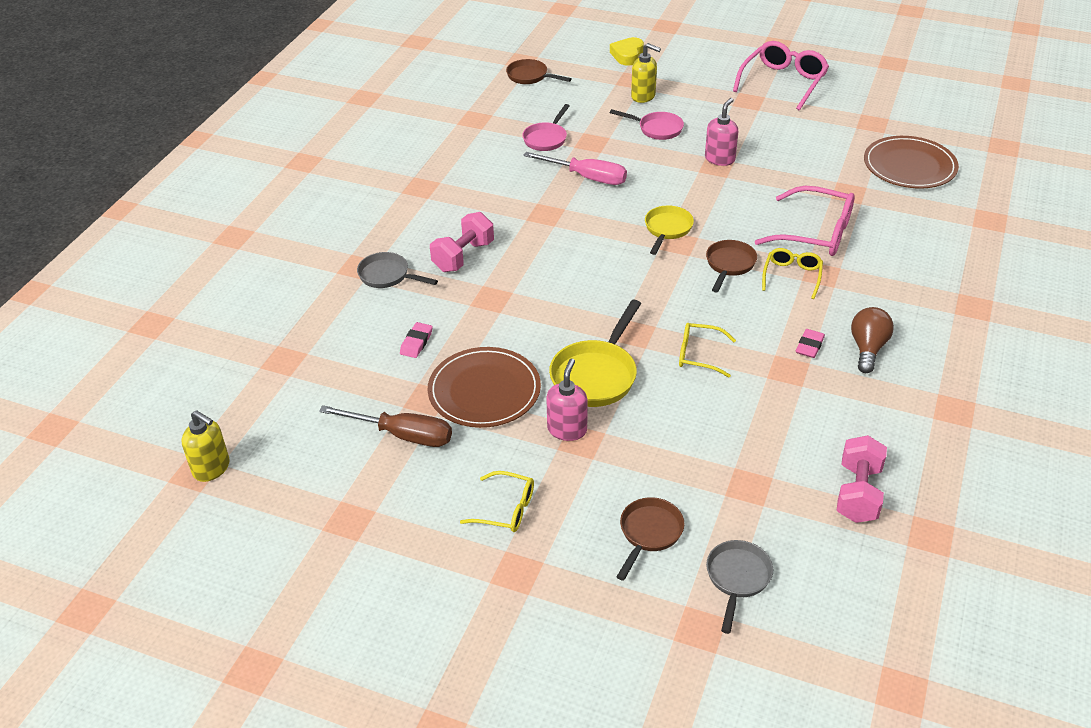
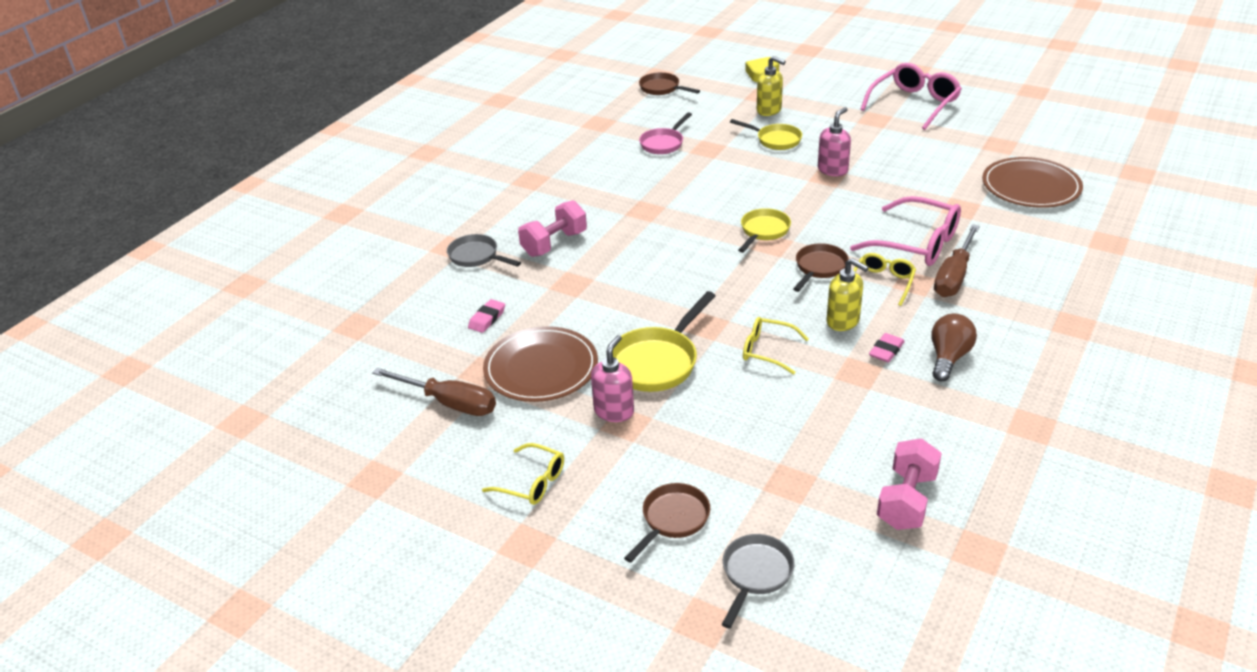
camera: 10 degrees right, 5 degrees down
yellow soap dispenser [182,410,230,482] -> yellow soap dispenser moved to [826,258,869,331]
pink screwdriver [523,152,627,185] -> none
pink pan [610,109,684,140] -> yellow pan [730,119,802,150]
none -> brown screwdriver [934,224,980,297]

